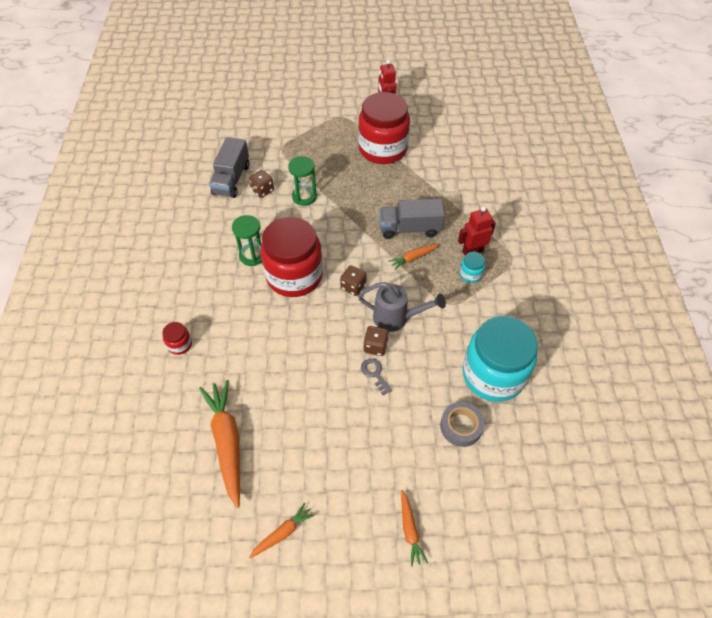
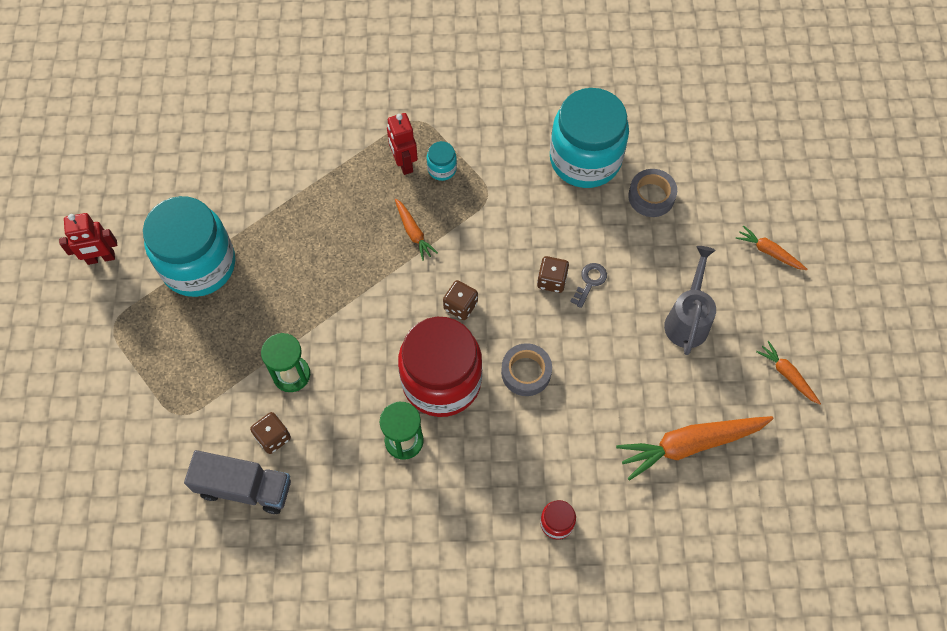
camera: 90 degrees left, 10 degrees up
red jar [358,92,410,164] -> turquoise jar [143,196,235,297]
grey watering can [358,282,446,332] -> grey watering can moved to [664,246,716,355]
grey key [361,358,392,395] -> grey key turned 150 degrees clockwise [570,263,607,308]
grey truck [379,199,445,239] -> none
orange carrot [401,490,428,567] -> orange carrot turned 135 degrees counterclockwise [736,226,807,270]
none -> grey tape [501,343,552,396]

